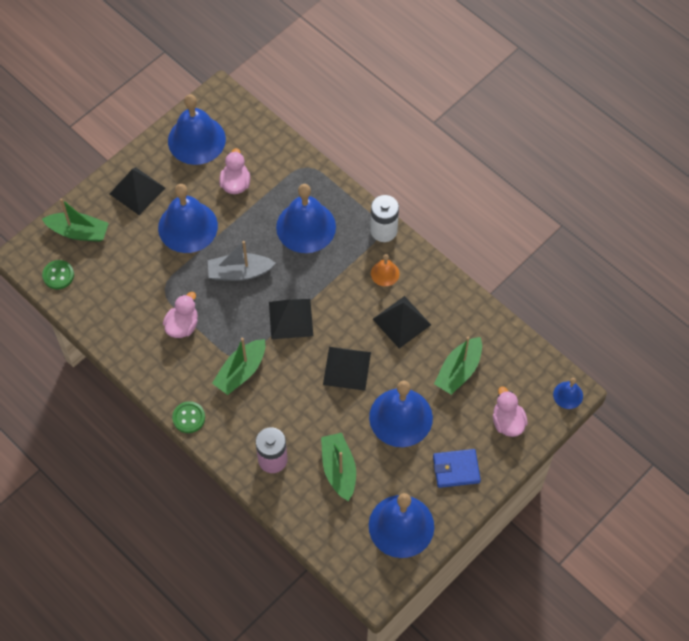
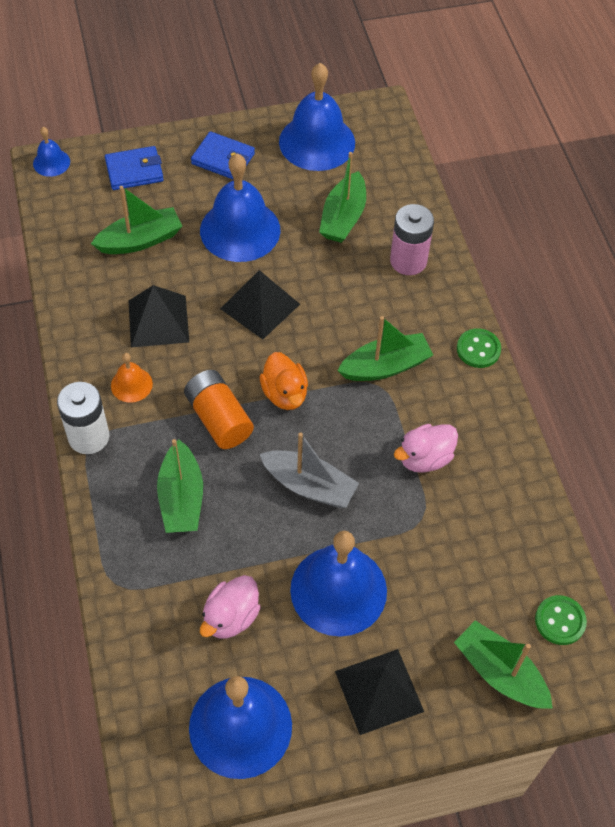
camera: 150 degrees left, 5 degrees down
black pyramid [269,299,313,339] -> orange duck [259,352,308,410]
blue bell [276,184,336,253] -> green boat [157,439,203,533]
pink duck [493,386,528,437] -> blue wallet [105,146,164,190]
none -> orange battery [184,370,254,449]

